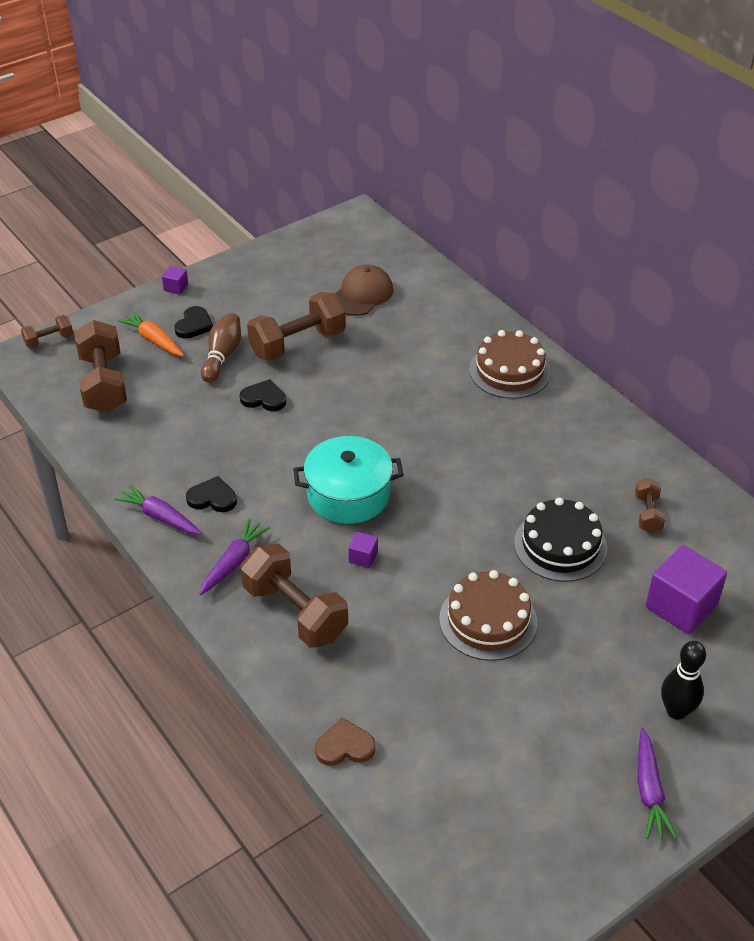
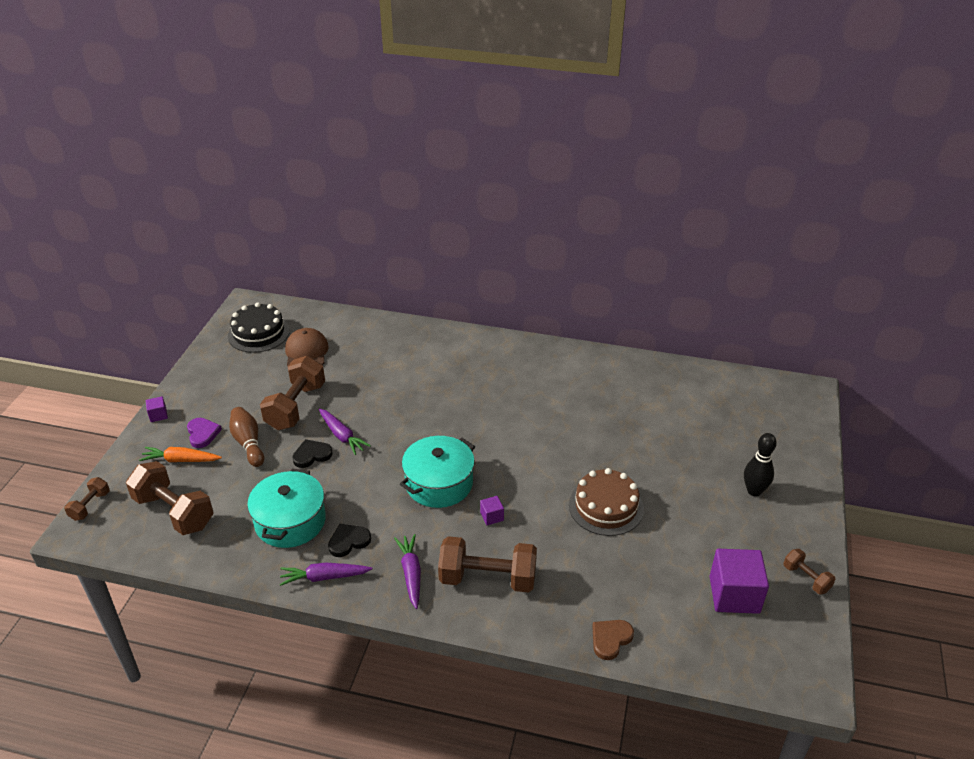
camera: 40 degrees left, 5 degrees down
black heart [174,306,213,339] -> purple heart [187,418,222,448]
brown cake [469,330,551,399] -> none
black cake [514,498,607,582] -> black cake moved to [228,302,290,353]
brown dumbbell [635,478,665,533] -> brown dumbbell moved to [783,549,835,594]
purple carrot [638,728,677,839] -> purple carrot moved to [319,408,371,455]
purple cube [645,545,727,635] -> purple cube moved to [710,549,769,614]
none -> turquoise pot [247,469,326,548]

